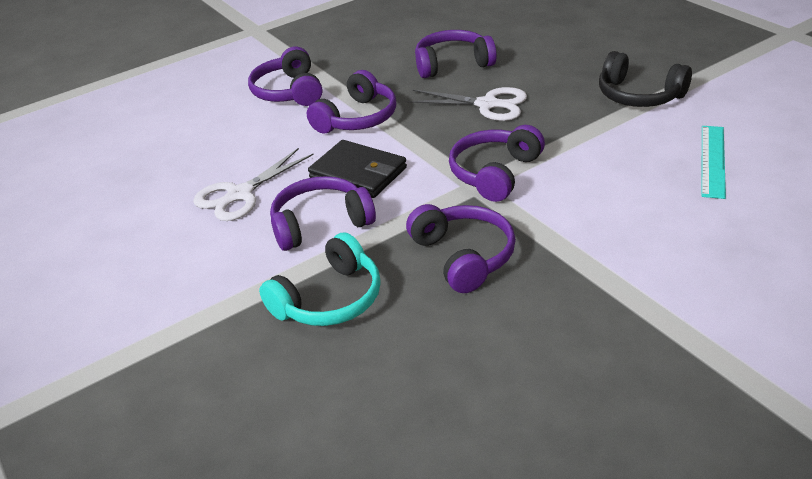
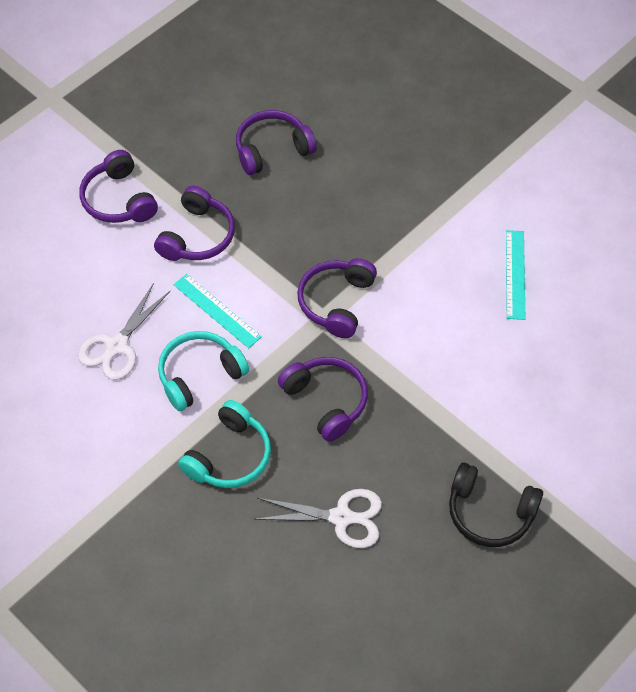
camera: 15 degrees left, 20 degrees up
purple headphones [270,176,376,251] -> turquoise headphones [158,331,249,411]
black wallet [308,140,407,198] -> turquoise ruler [174,274,262,349]
white scissors [407,87,527,121] -> white scissors moved to [254,489,382,548]
black headphones [599,51,692,107] -> black headphones moved to [449,463,543,547]

